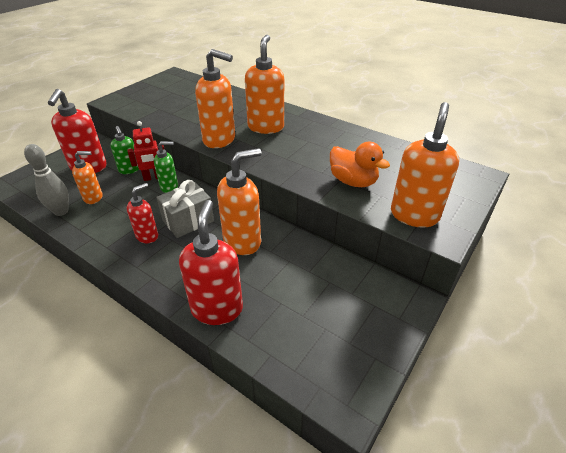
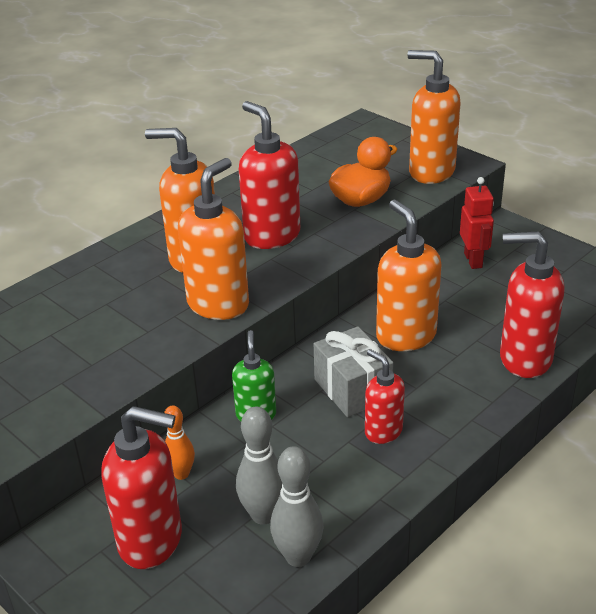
camera: 80 degrees left, 5 degrees down
orange soap dispenser [72,151,102,204] -> grey bowling pin [236,407,282,525]
green soap dispenser [110,126,139,174] -> orange bowling pin [164,406,195,480]
red robot [128,121,165,181] -> red robot moved to [460,177,494,269]
none -> red soap dispenser [239,101,300,249]

